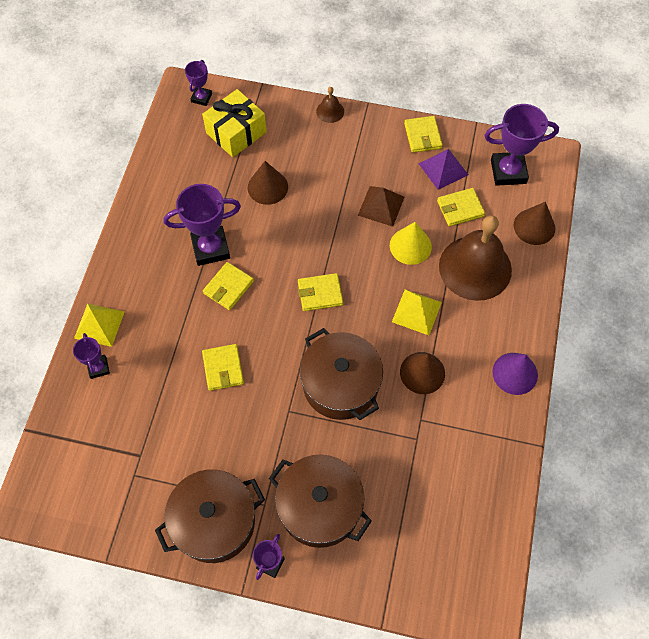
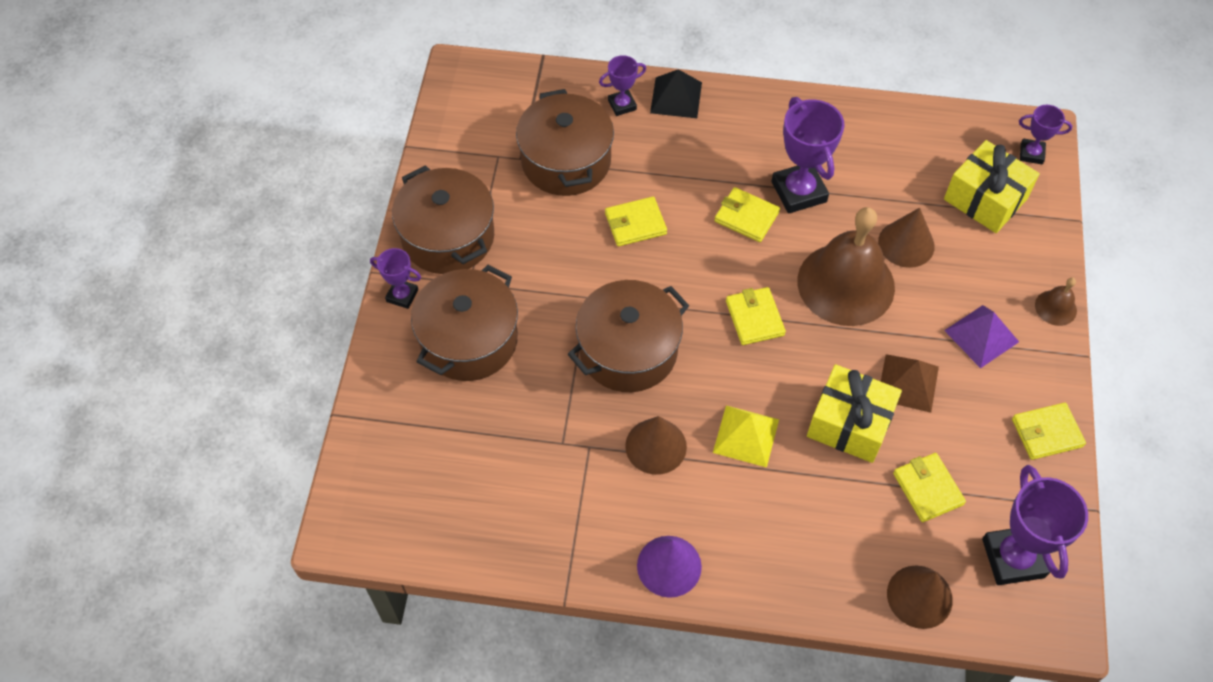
camera: 85 degrees right, 5 degrees down
yellow pyramid [74,304,125,347] -> black pyramid [650,69,702,118]
yellow cone [390,222,432,265] -> yellow gift [807,364,902,463]
purple pyramid [418,149,468,190] -> purple pyramid moved to [944,305,1019,368]
brown bell [439,215,512,301] -> brown bell moved to [797,207,895,326]
none -> brown pot [516,89,614,196]

